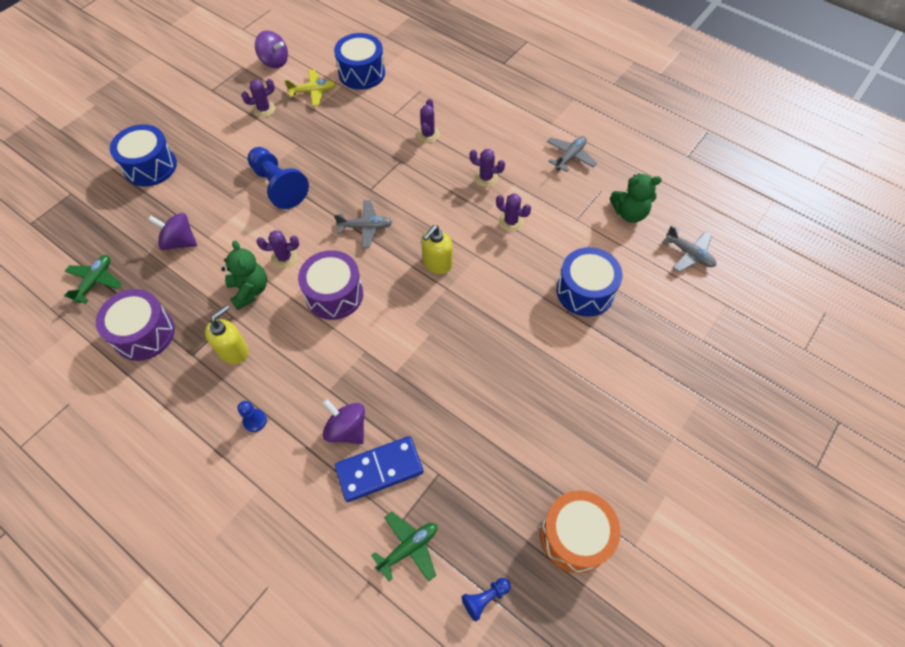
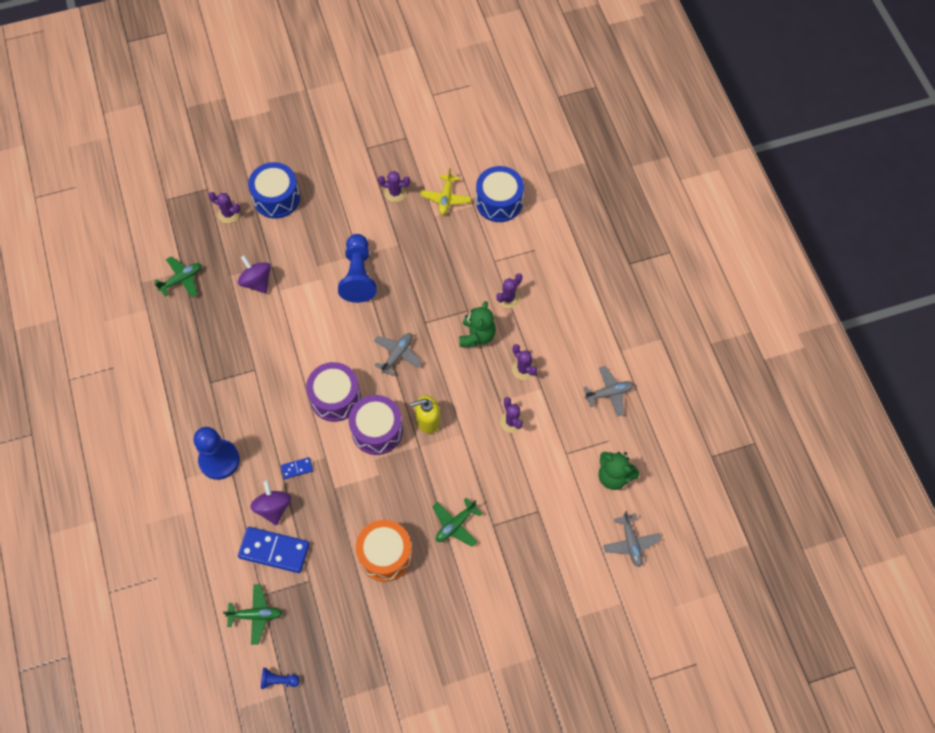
camera: 35 degrees right, 5 degrees up
purple drum [96,289,175,361] -> purple drum moved to [349,395,403,455]
yellow soap dispenser [205,305,249,364] -> none
green teddy bear [221,241,267,310] -> green teddy bear moved to [459,301,496,347]
blue pawn [238,401,267,432] -> blue pawn [194,427,240,480], size x2.14
purple spinning top [255,31,288,68] -> none
purple cactus [257,230,299,269] -> purple cactus moved to [208,192,240,223]
yellow plane [284,70,336,106] -> yellow plane turned 75 degrees clockwise [420,168,471,215]
grey plane [334,200,392,248] -> grey plane turned 90 degrees counterclockwise [374,333,422,376]
orange drum [540,490,620,574] -> orange drum moved to [356,520,413,582]
blue drum [557,247,622,317] -> none
none -> blue domino [281,457,313,479]
none -> green plane [432,498,482,547]

